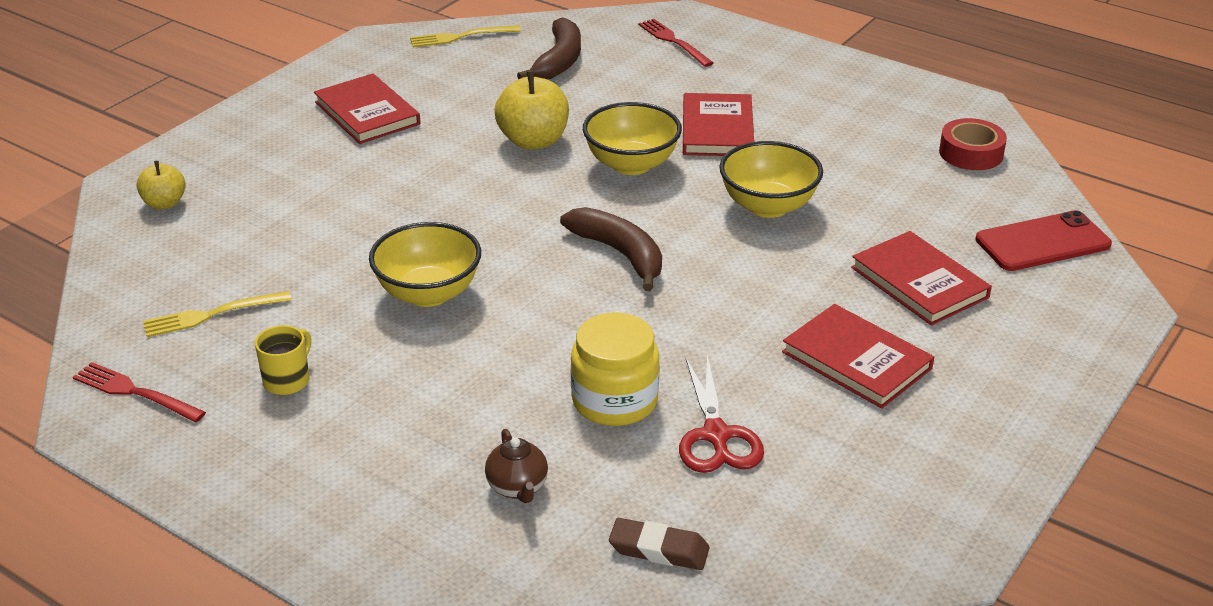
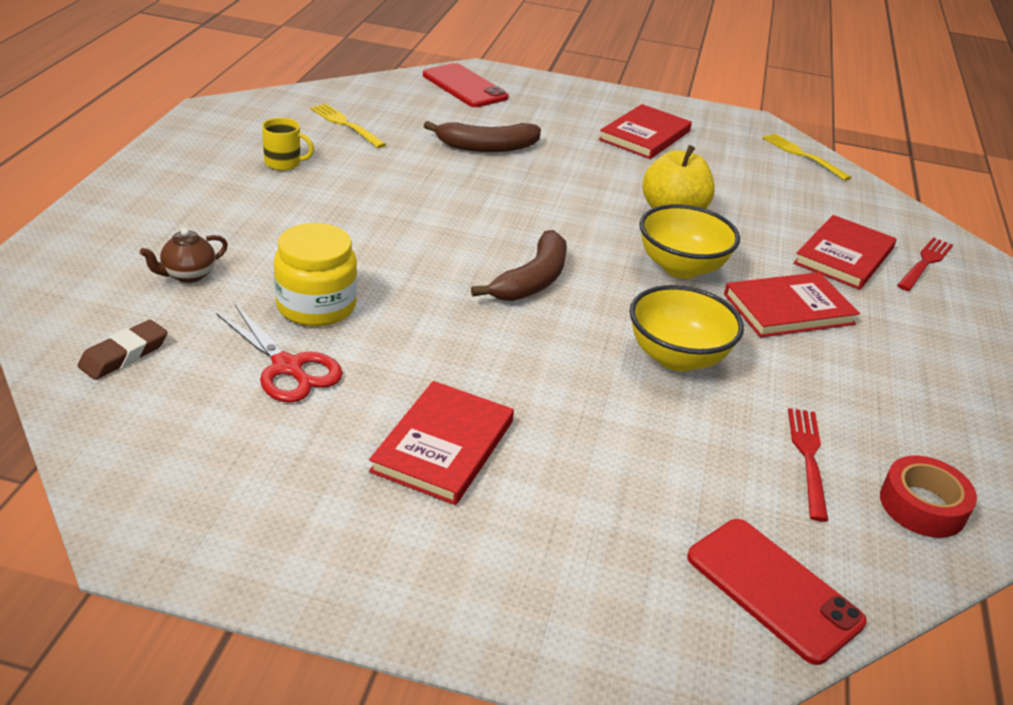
camera: 65 degrees right, 0 degrees up
red fork [73,362,206,422] -> red fork moved to [788,408,828,522]
yellow apple [137,161,186,209] -> red phone [423,63,509,107]
yellow bowl [369,222,481,307] -> none
brown banana [517,17,581,79] -> brown banana moved to [423,121,541,152]
brown eraser [609,518,709,570] -> brown eraser turned 45 degrees clockwise [78,320,168,380]
red scissors [679,355,764,473] -> red scissors turned 105 degrees counterclockwise [216,305,343,403]
red book [851,231,992,326] -> red book moved to [794,215,897,290]

